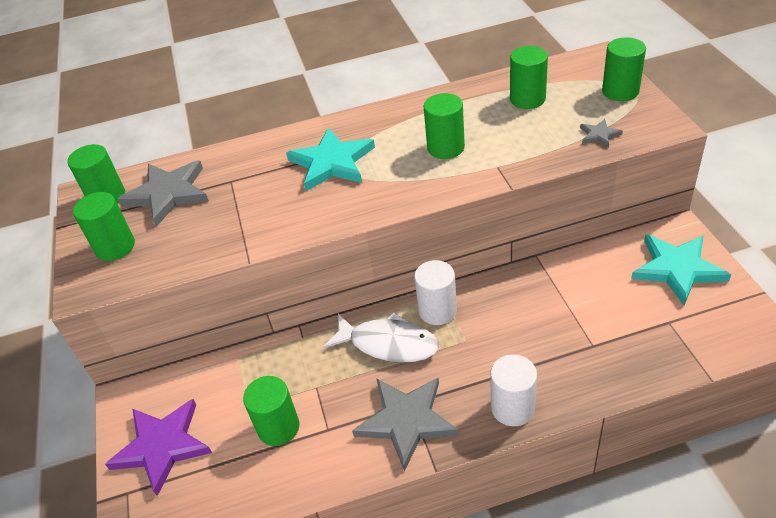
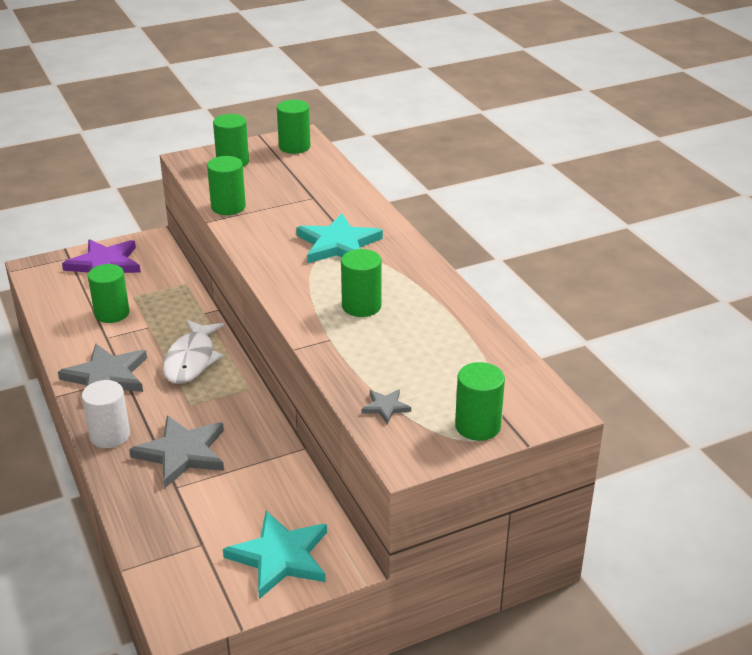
camera: 75 degrees right, 10 degrees down
grey star [118,161,209,227] -> grey star moved to [129,415,224,488]
white cylinder [414,260,457,325] -> none
green cylinder [510,46,548,109] -> green cylinder moved to [207,156,246,215]

